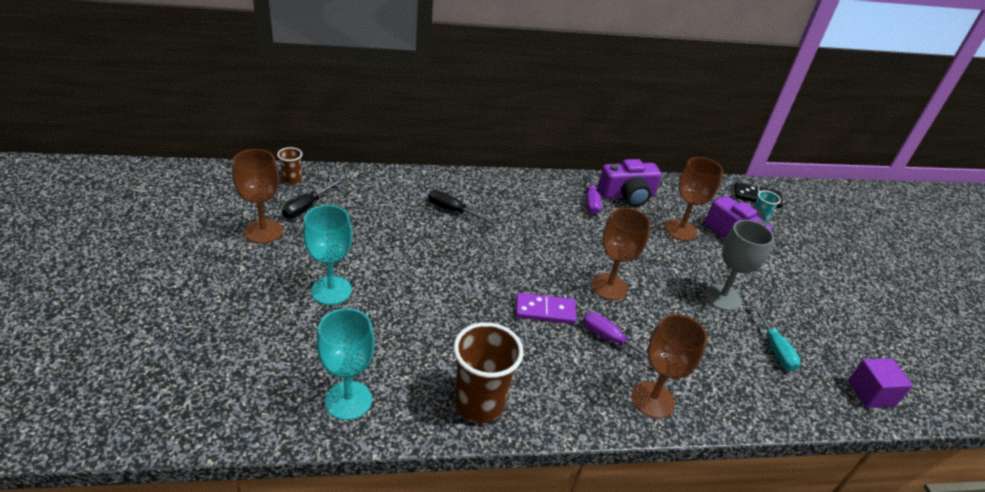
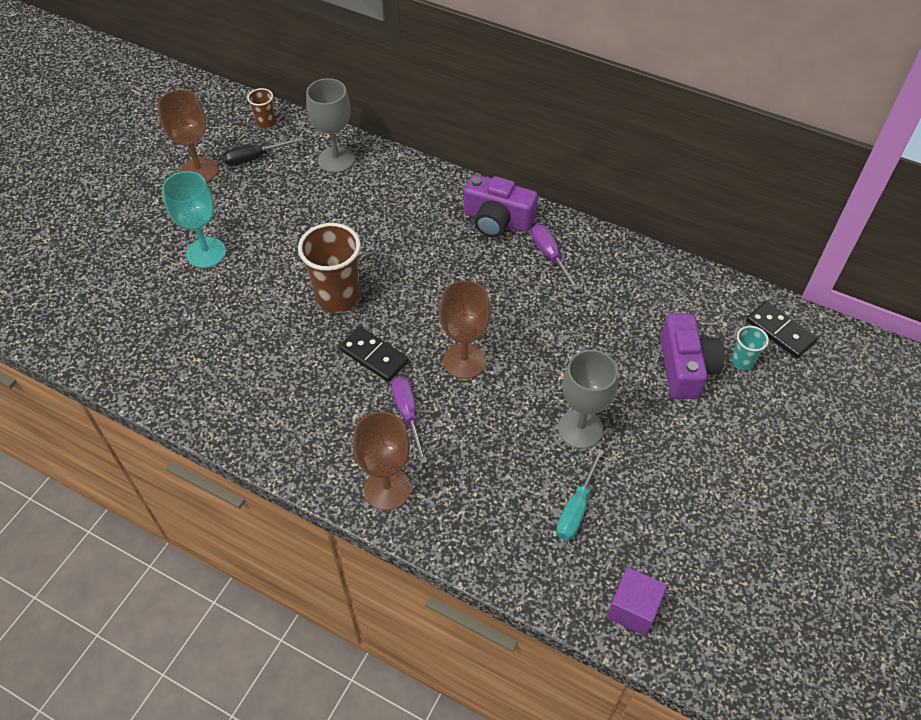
camera: 40 degrees right, 15 degrees up
turquoise goblet [317,308,375,420] -> none
black screwdriver [428,190,496,224] -> none
brown cup [453,322,524,423] -> brown cup moved to [298,223,361,313]
purple domino [516,293,577,324] -> black domino [339,326,409,382]
purple screwdriver [586,170,602,214] -> purple screwdriver turned 120 degrees clockwise [531,224,580,291]
purple camera [598,159,662,207] -> purple camera moved to [464,174,538,237]
brown goblet [665,157,723,241] -> none
none -> grey goblet [306,78,354,173]

